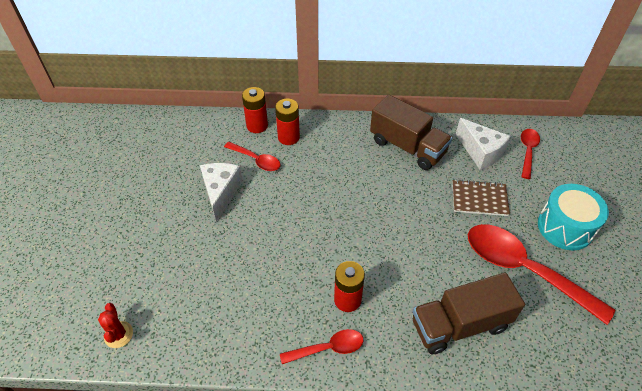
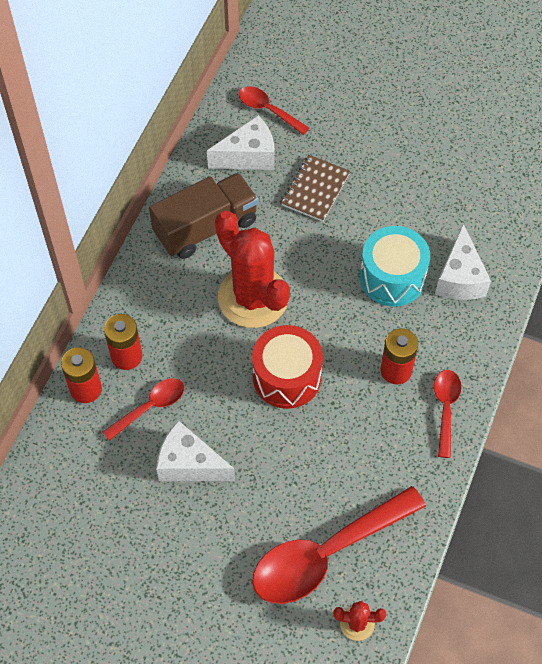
camera: 70 degrees left, 10 degrees up
brown truck [413,273,525,354] -> white cheese [435,224,491,300]
red spoon [468,224,615,325] -> red spoon moved to [252,486,426,604]
turquoise drum [538,184,609,250] -> turquoise drum moved to [360,226,430,307]
none -> red cactus [215,211,290,328]
none -> red drum [252,325,323,409]

